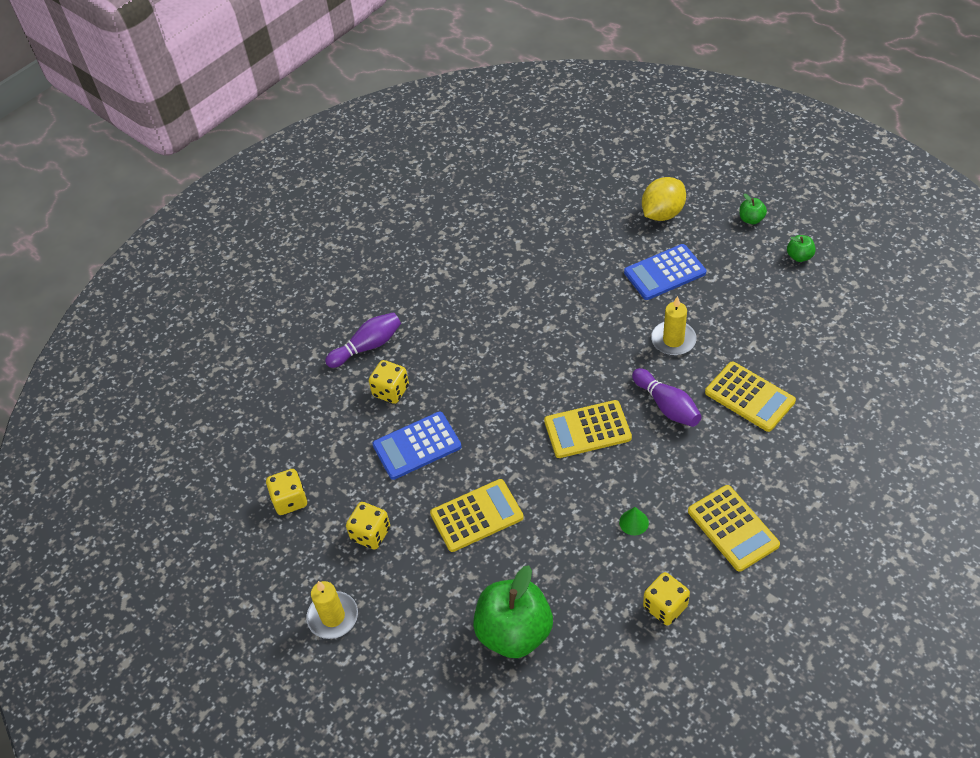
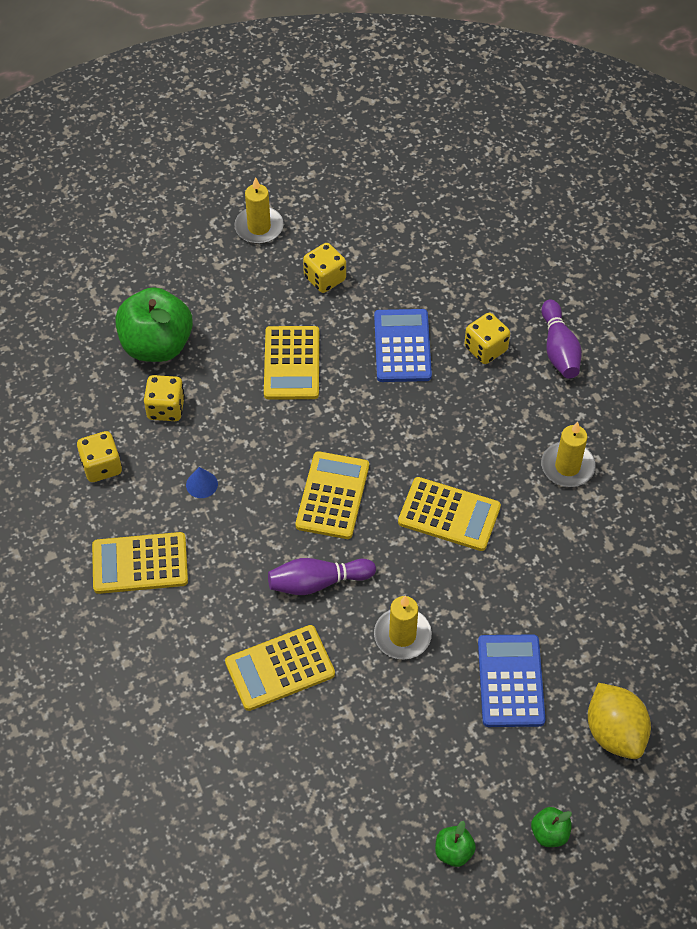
camera: 110 degrees right, 5 degrees up
yellow dice [266,469,307,515] -> yellow dice moved to [144,375,185,421]
green cone [619,507,649,536] -> blue cone [186,467,218,498]
none -> yellow calculator [398,477,501,551]
none -> yellow candle [541,422,596,487]

